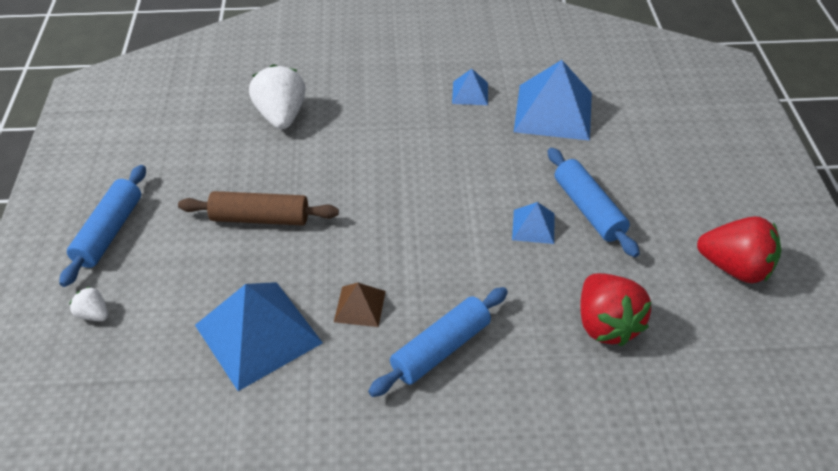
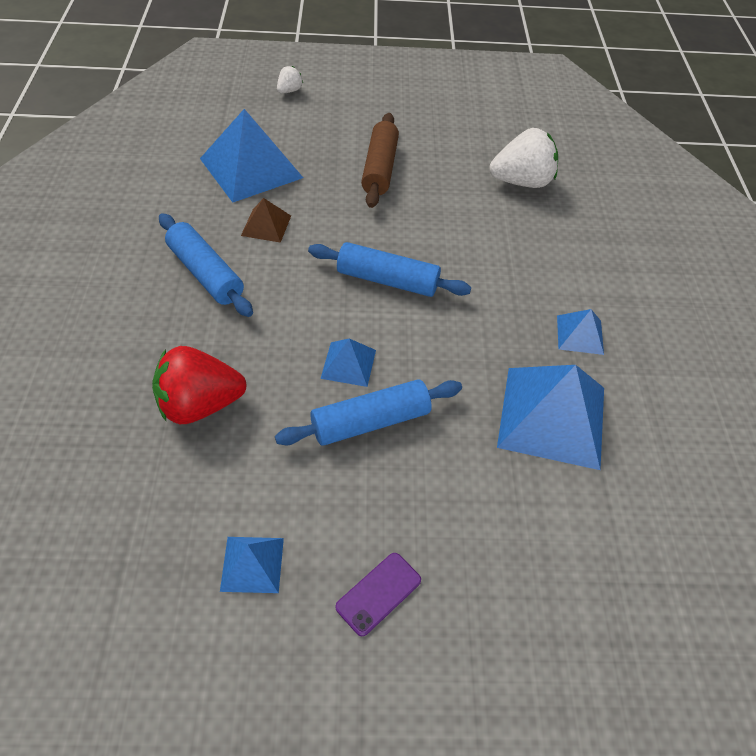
camera: 90 degrees right, 5 degrees up
blue rolling pin [59,165,146,287] -> blue rolling pin moved to [308,242,471,297]
red strawberry [697,216,781,283] -> blue pyramid [220,537,284,593]
none -> purple phone [335,553,421,636]

